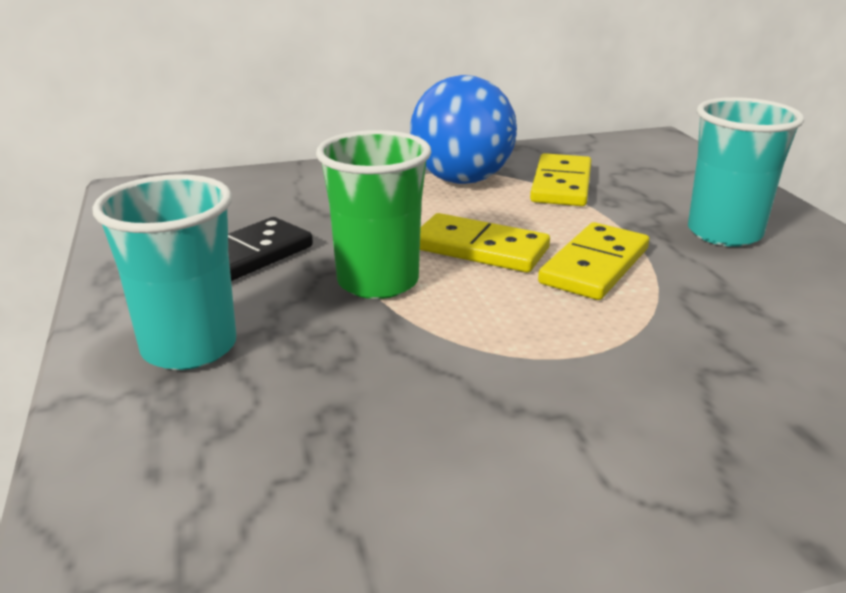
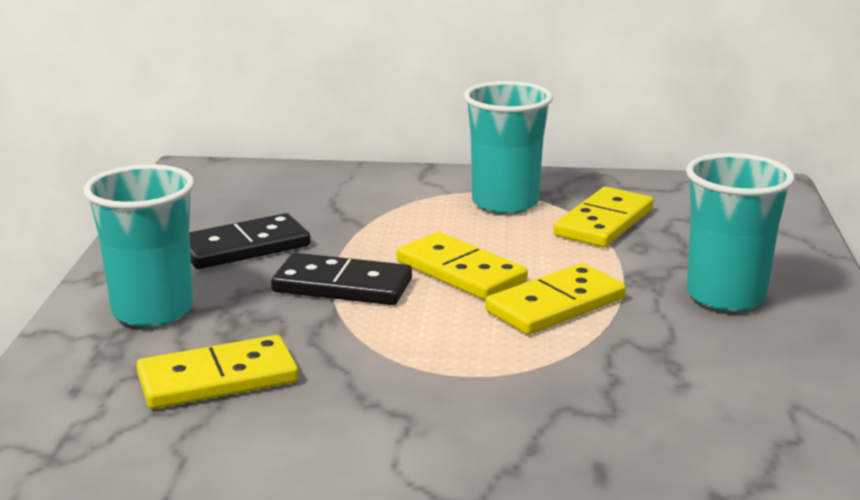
camera: 20 degrees right, 5 degrees down
green cup [316,130,431,299] -> black domino [271,253,412,305]
blue ball [410,75,517,184] -> turquoise cup [464,81,553,214]
none -> yellow domino [136,335,298,409]

